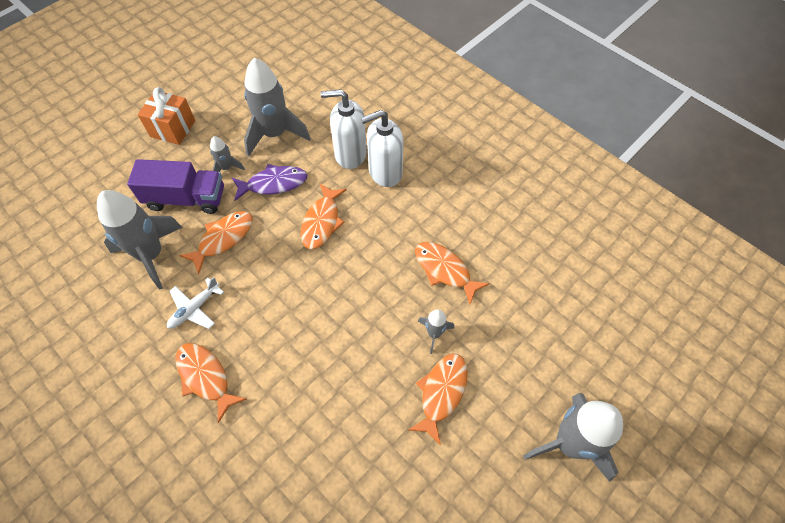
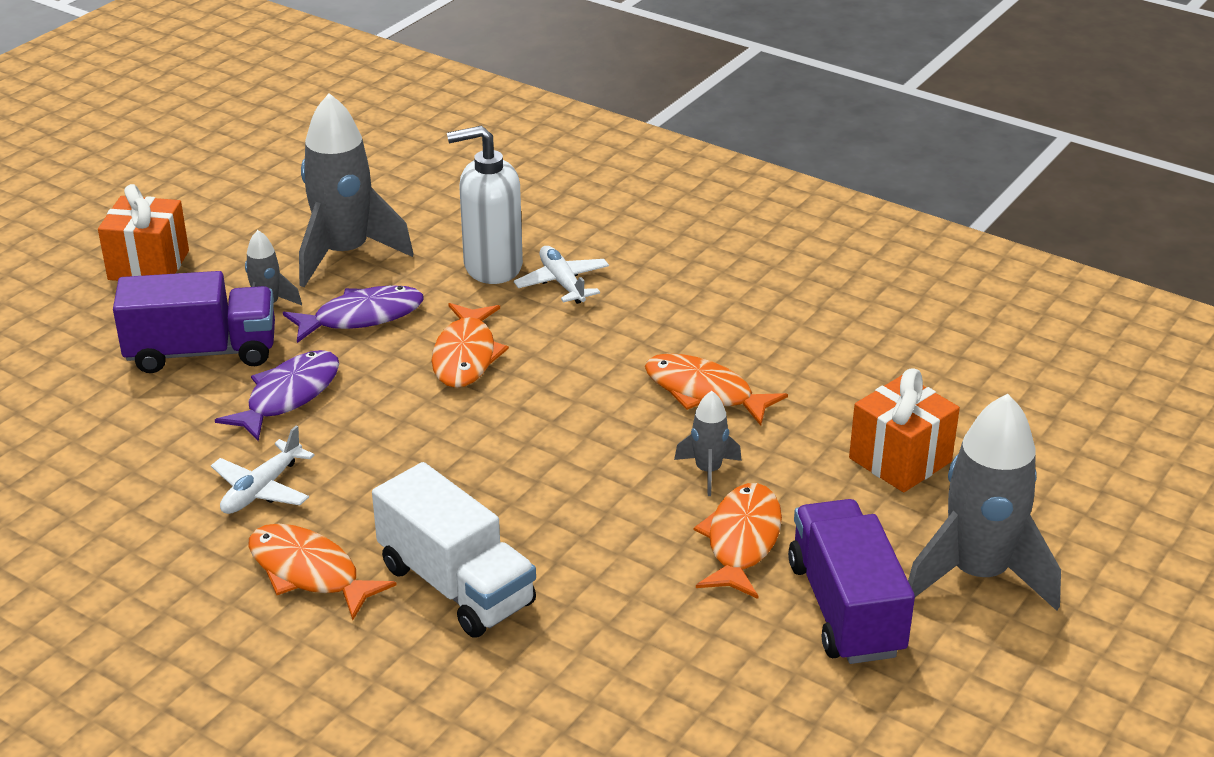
camera: 10 degrees left, 25 degrees down
grey rocket [97,190,183,290] -> none
orange fish [179,211,253,274] -> purple fish [215,350,339,441]
white soap dispenser [361,110,403,187] -> white plane [514,246,609,304]
none -> white truck [372,462,536,638]
none -> purple truck [788,499,915,664]
none -> orange gift [849,368,960,492]

